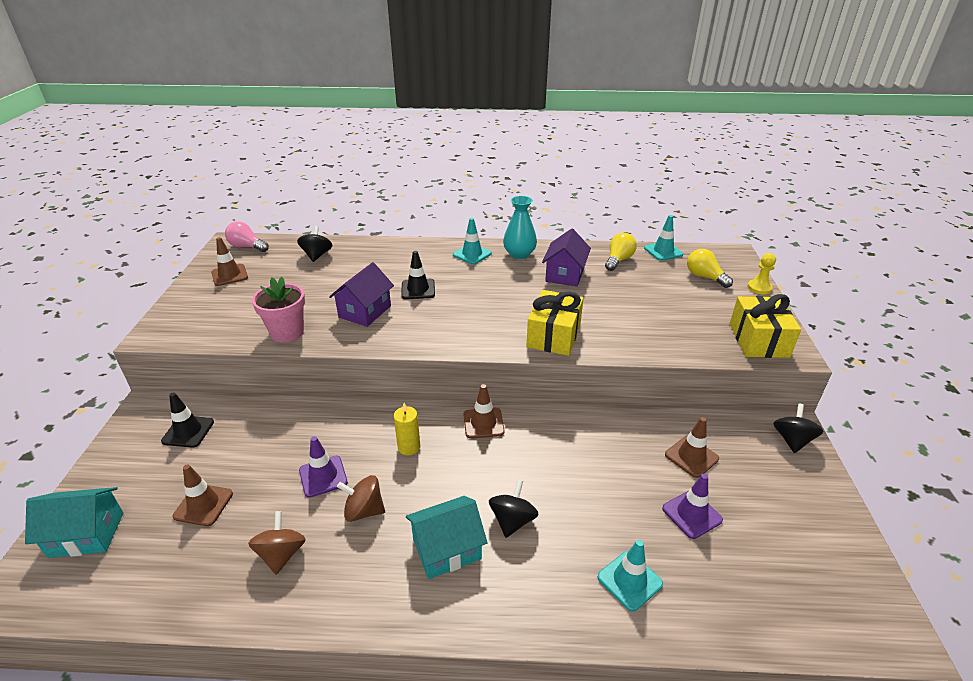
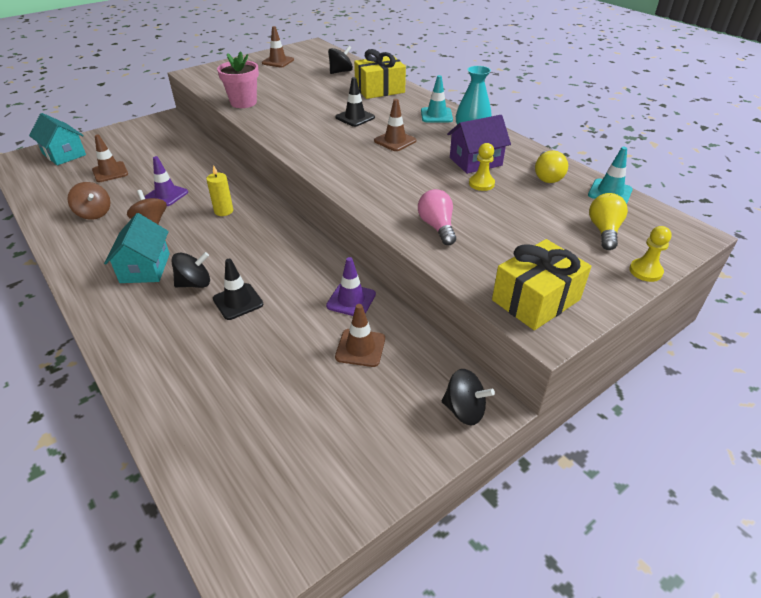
camera: 50 degrees right, 5 degrees up
black traffic cone [161,392,214,447] -> black traffic cone moved to [213,259,263,320]
pink light bulb [225,221,269,252] -> pink light bulb moved to [418,189,456,245]
brown spinning top [248,511,306,575] -> brown spinning top turned 90 degrees clockwise [67,182,110,220]
purple house [329,262,394,327] -> none
turquoise house [406,496,487,579] -> turquoise house turned 60 degrees clockwise [104,213,170,283]
brown traffic cone [464,384,504,439] -> brown traffic cone moved to [374,99,416,151]
yellow gift [527,290,584,356] -> yellow gift moved to [354,49,406,99]
turquoise traffic cone [598,540,663,611] -> none
yellow light bulb [605,233,637,271] -> yellow light bulb turned 105 degrees clockwise [535,151,568,183]
purple traffic cone [662,474,723,539] -> purple traffic cone moved to [326,257,376,316]
black spinning top [773,404,824,453] -> black spinning top turned 45 degrees clockwise [442,369,495,425]
none -> yellow pawn [469,143,495,191]

